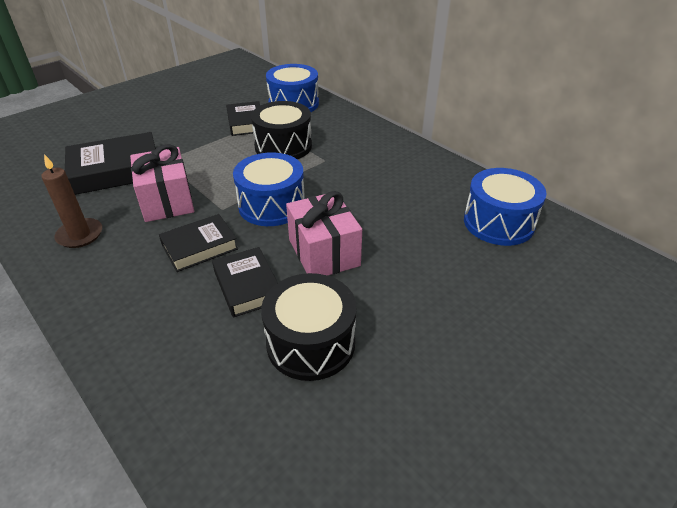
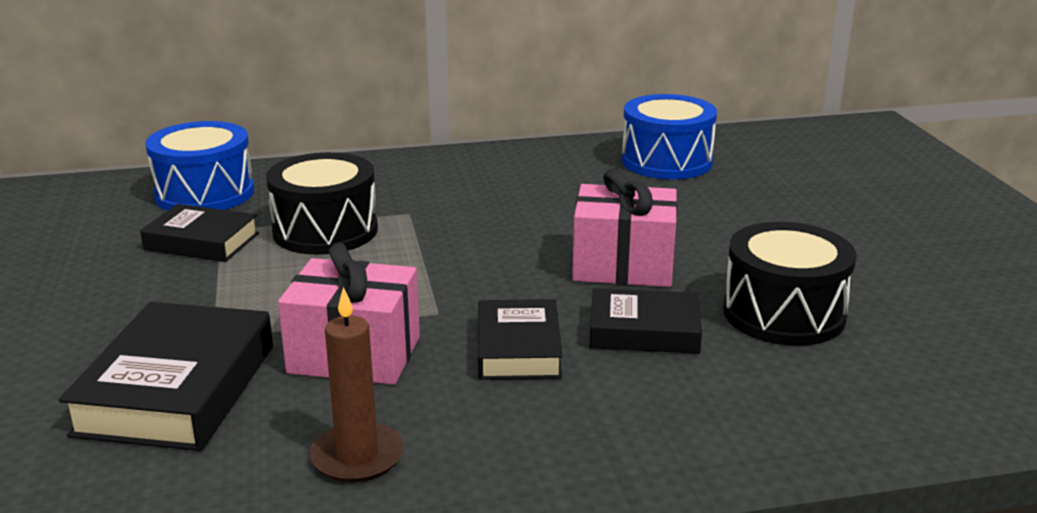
camera: 60 degrees left, 15 degrees down
blue drum [233,152,305,226] -> none

